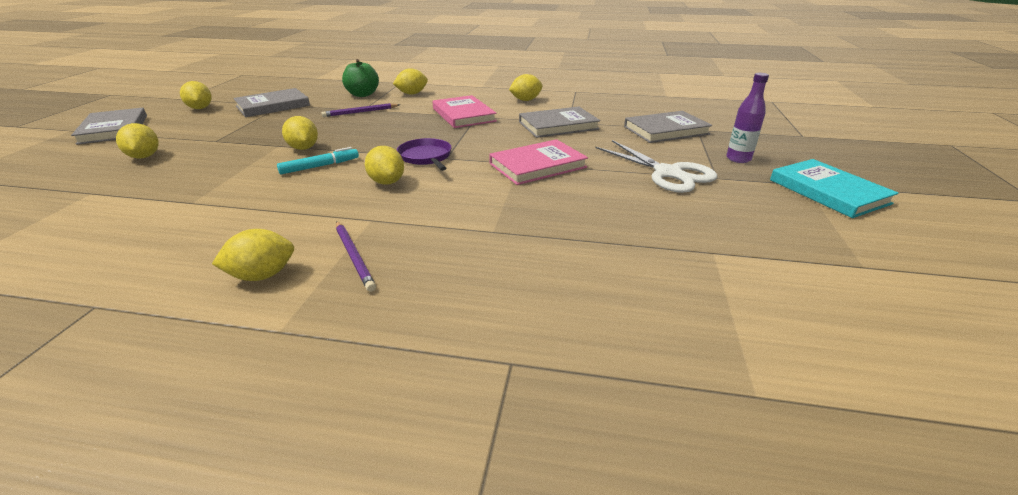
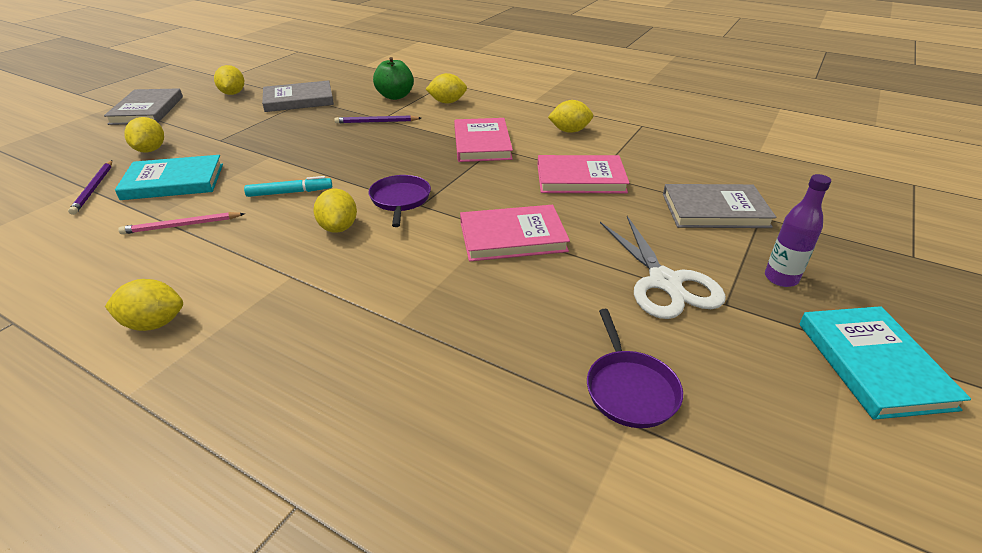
camera: 20 degrees right, 5 degrees up
yellow lemon [282,116,318,150] -> none
purple pencil [336,221,376,292] -> purple pencil moved to [68,160,112,215]
grey book [519,107,600,138] -> pink book [538,155,629,193]
none -> turquoise book [115,155,223,200]
none -> pink pencil [118,212,245,234]
none -> purple pan [587,309,683,428]

